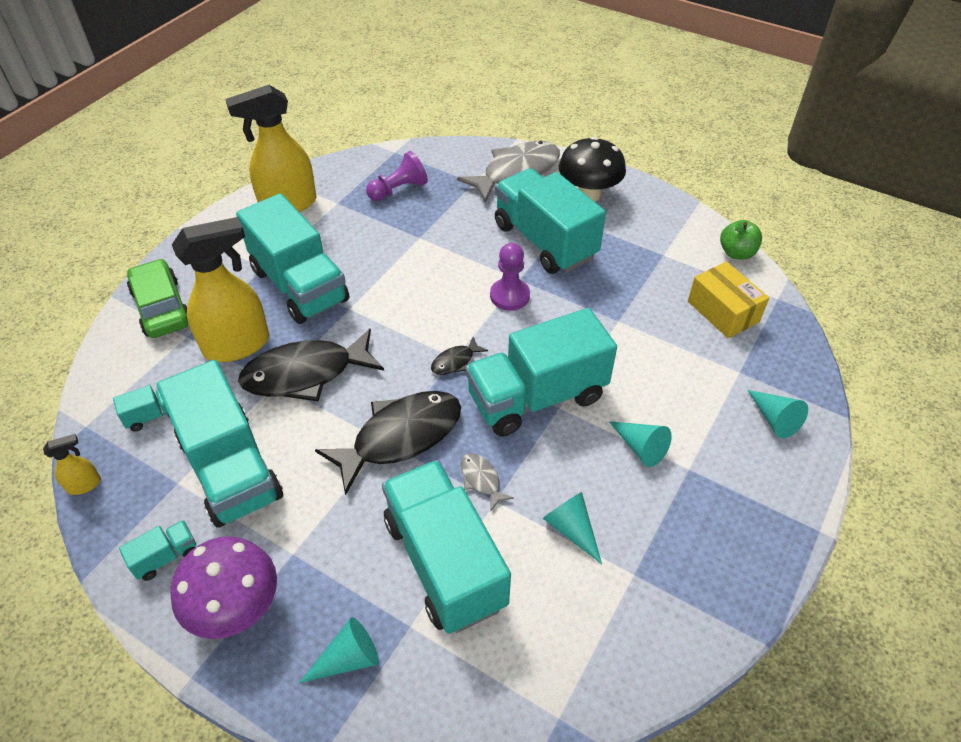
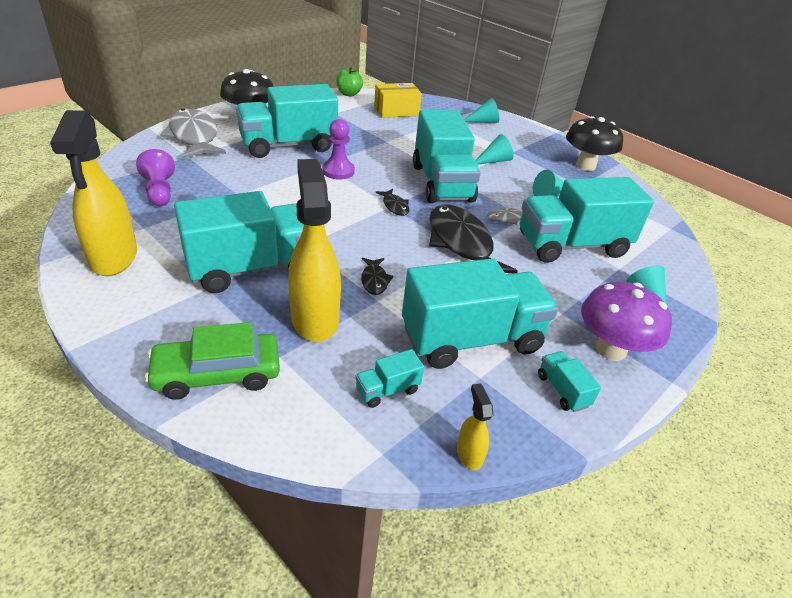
camera: 80 degrees left, 10 degrees down
turquoise truck [113,385,169,431] -> turquoise truck turned 105 degrees counterclockwise [355,349,424,408]
black fish [238,329,384,401] -> black fish [361,258,394,295], size x0.44
none -> black mushroom [566,116,623,171]

